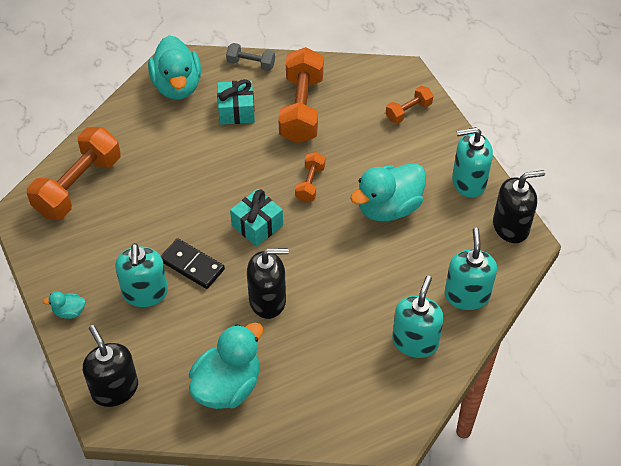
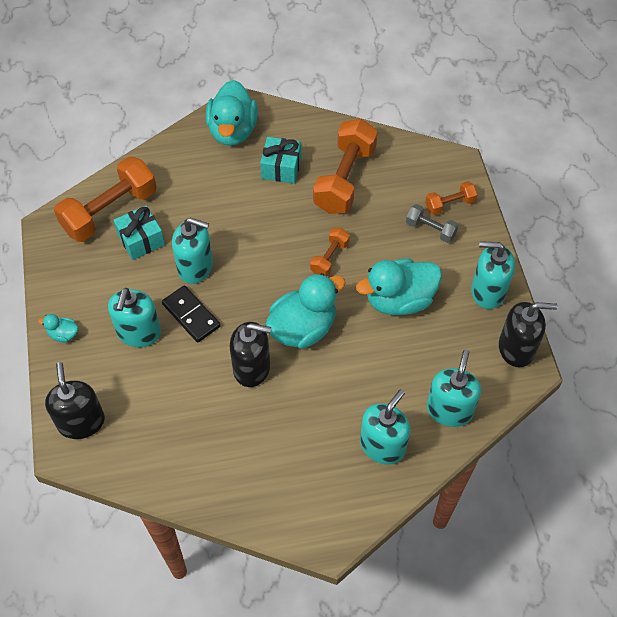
camera: 15 degrees right, 5 degrees up
turquoise duck [189,322,263,409] -> turquoise duck moved to [265,273,346,349]
grey dumbbell [226,43,275,71] -> grey dumbbell moved to [406,204,459,243]
turquoise gift [230,189,283,247] -> turquoise gift moved to [113,205,165,260]
none -> turquoise soap dispenser [172,218,213,284]

